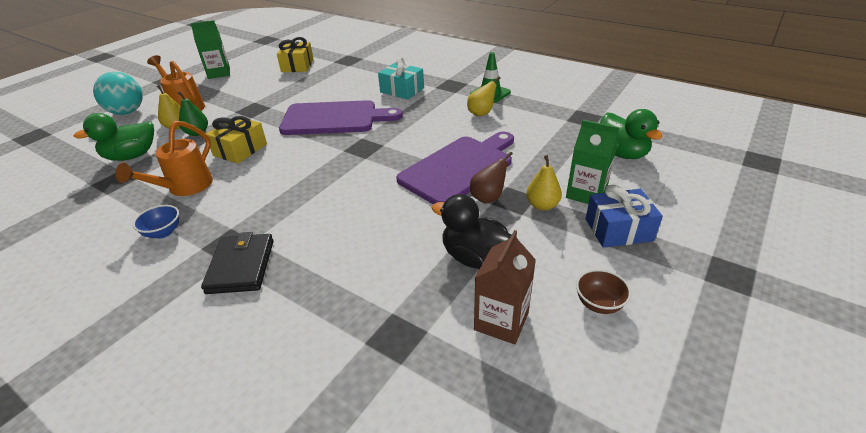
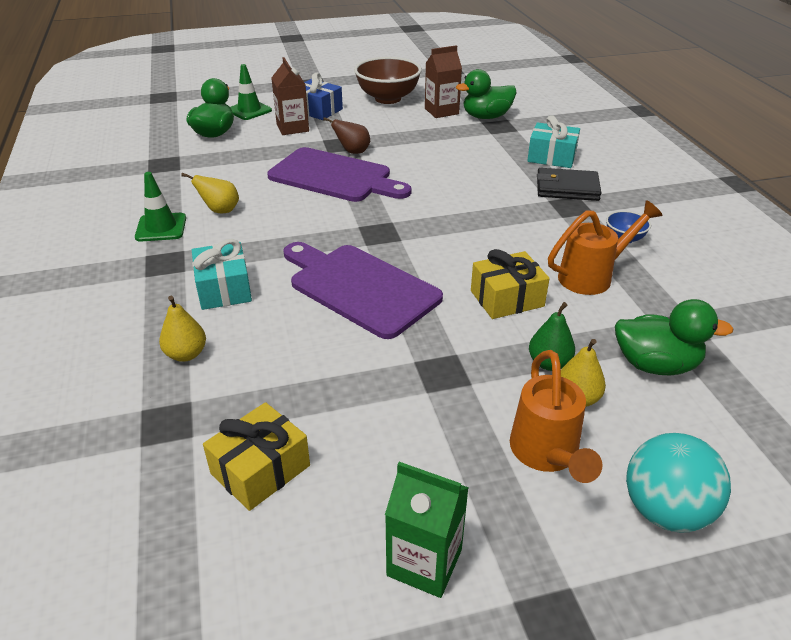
camera: 140 degrees left, 0 degrees up
black wallet [201,232,274,294] -> black wallet turned 60 degrees clockwise [537,168,601,201]
purple cutting board [396,132,514,204] -> purple cutting board turned 150 degrees counterclockwise [267,147,412,202]
black duck [432,194,511,269] -> none
yellow pear [526,155,562,211] -> yellow pear moved to [159,296,206,362]
green carton [566,120,619,204] -> brown carton [271,57,309,135]
brown bowl [576,269,631,314] -> brown bowl [354,57,422,104], size x2.12
none -> green traffic cone [230,64,272,120]
none -> green duck [456,69,517,119]
none -> turquoise gift [527,115,580,168]

